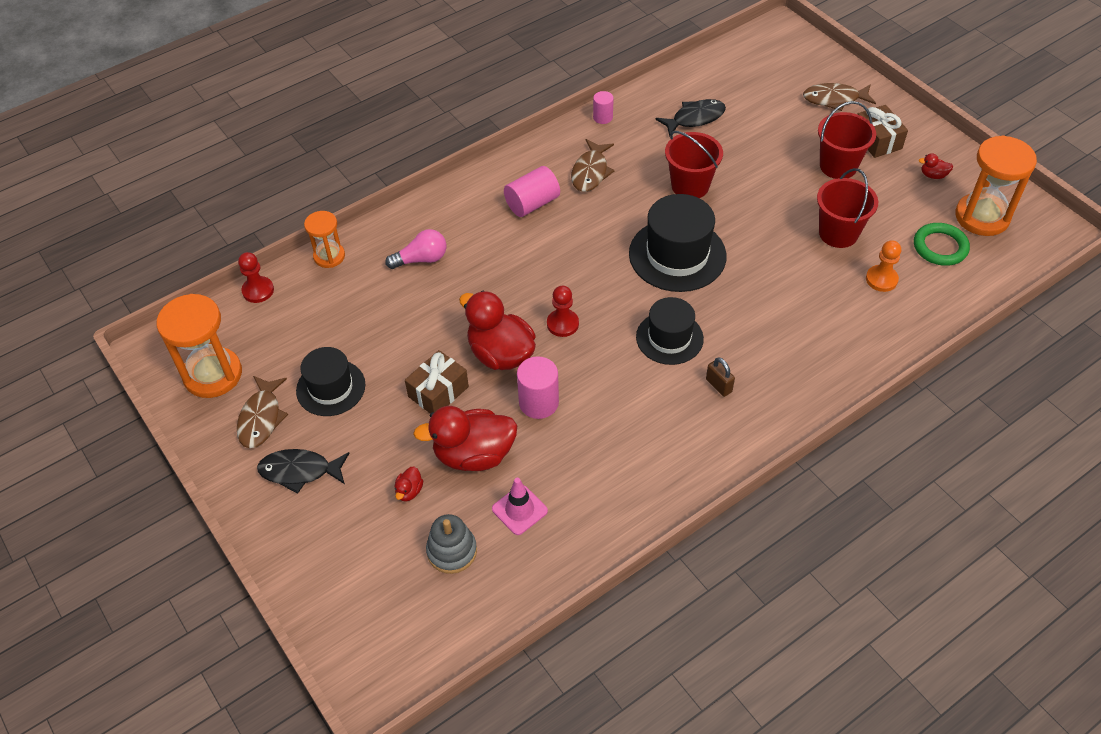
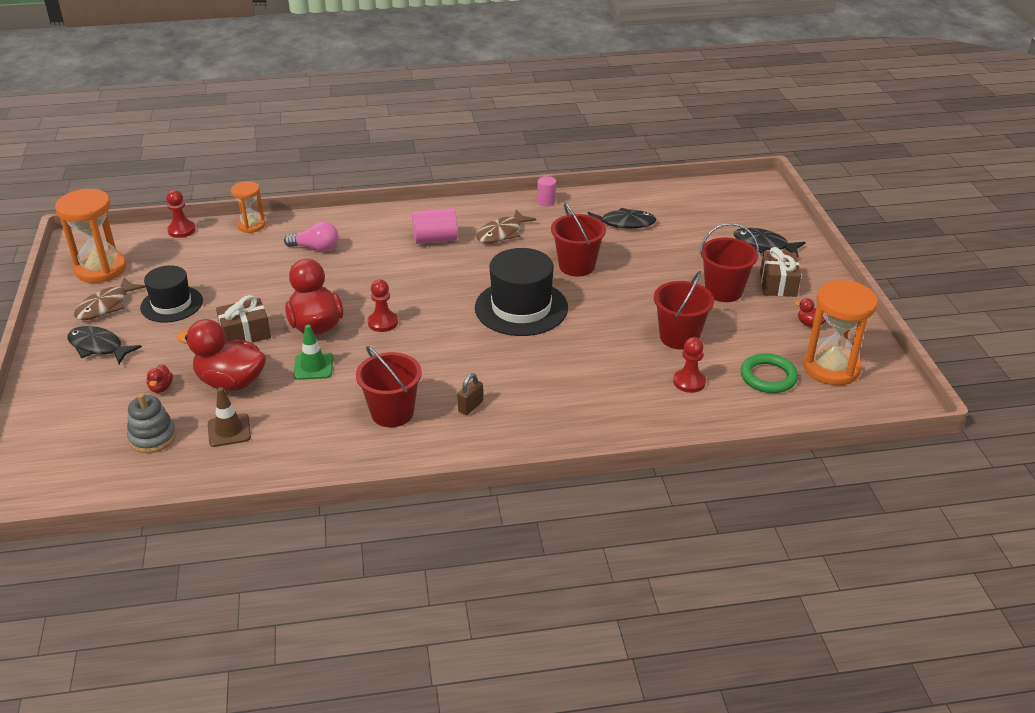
camera: 25 degrees right, 15 degrees down
red duck [394,466,423,502] -> red duck turned 45 degrees counterclockwise [147,364,173,393]
pink traffic cone [492,478,548,535] -> brown traffic cone [208,387,251,447]
pink cylinder [517,356,559,419] -> green traffic cone [293,325,333,380]
black hat [636,297,704,365] -> none
brown padlock [706,357,735,397] -> brown padlock turned 45 degrees clockwise [457,373,483,415]
brown fish [803,83,876,111] -> black fish [734,228,806,257]
orange pawn [866,240,901,292] -> red pawn [673,337,706,393]
none -> red bucket [356,346,422,427]

